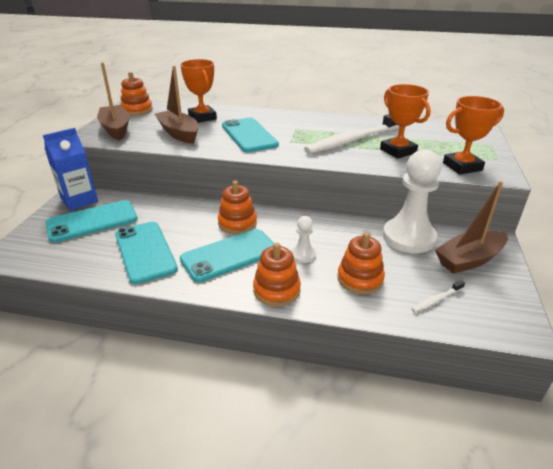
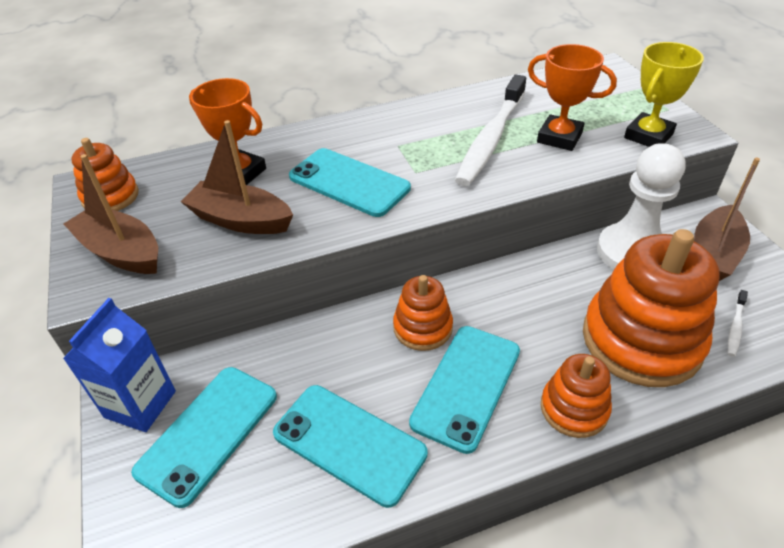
camera: 30 degrees left, 10 degrees up
white pawn [291,216,316,263] -> none
orange stacking toy [338,232,385,294] -> orange stacking toy [583,229,720,387], size x1.90
orange trophy [443,96,504,175] -> yellow trophy [624,42,704,147]

